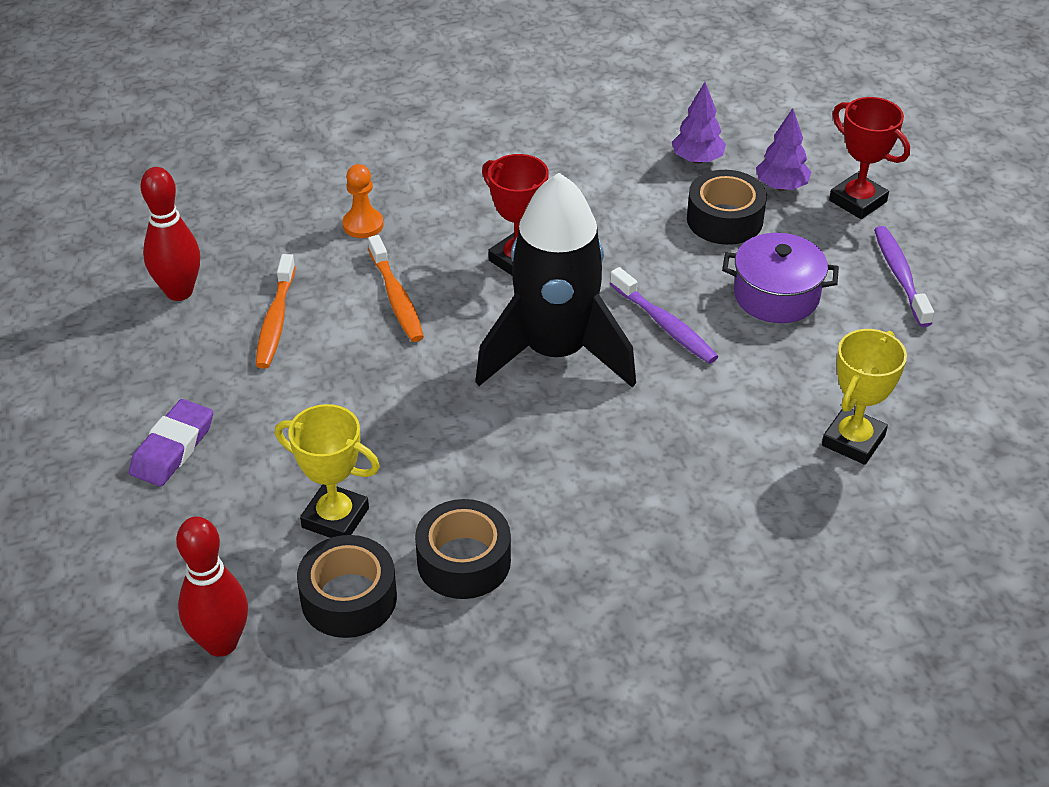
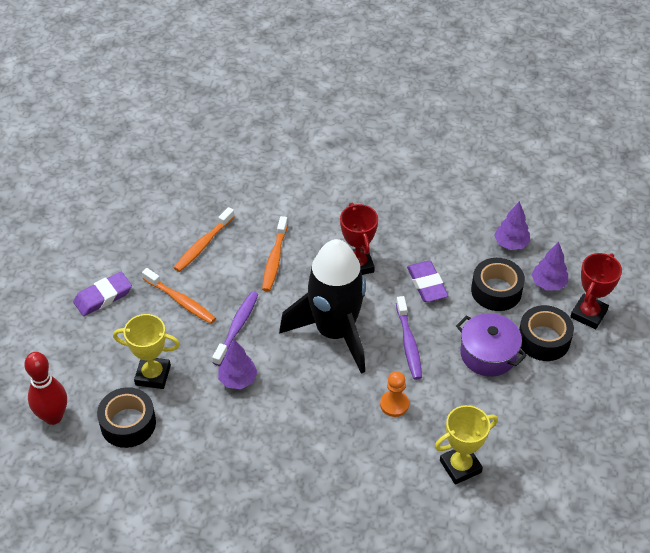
camera: 30 degrees right, 5 degrees up
red bowling pin [141,167,200,301] -> none
yellow trophy [275,404,380,538] -> yellow trophy turned 45 degrees counterclockwise [113,314,180,389]
orange pawn [342,164,384,238] -> orange pawn moved to [380,371,409,417]
black tape [415,499,511,599] -> black tape moved to [519,305,574,361]
red trophy [829,97,910,219] -> red trophy turned 45 degrees clockwise [570,253,622,329]
purple toothbrush [874,226,934,327] -> purple toothbrush moved to [212,291,258,366]
none -> orange toothbrush [142,268,216,324]
none -> purple tree [218,339,258,389]
none -> purple eraser [407,261,448,302]

